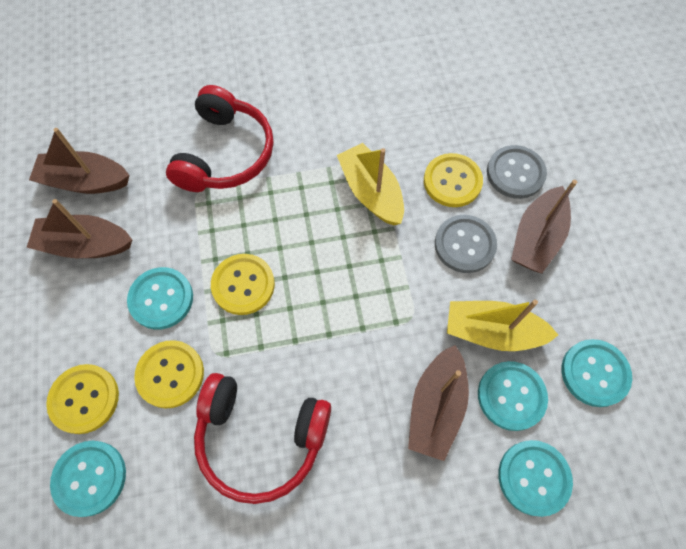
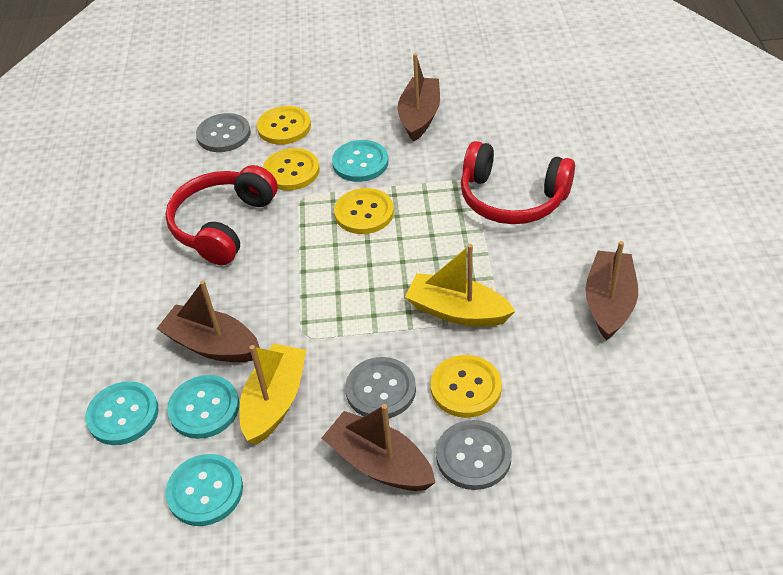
camera: 100 degrees right, 20 degrees down
brown boat [29,128,130,194] -> brown boat moved to [585,241,638,341]
turquoise button [50,441,126,517] -> grey button [196,113,251,152]
yellow boat [337,143,404,225] -> yellow boat turned 135 degrees counterclockwise [405,244,515,327]

